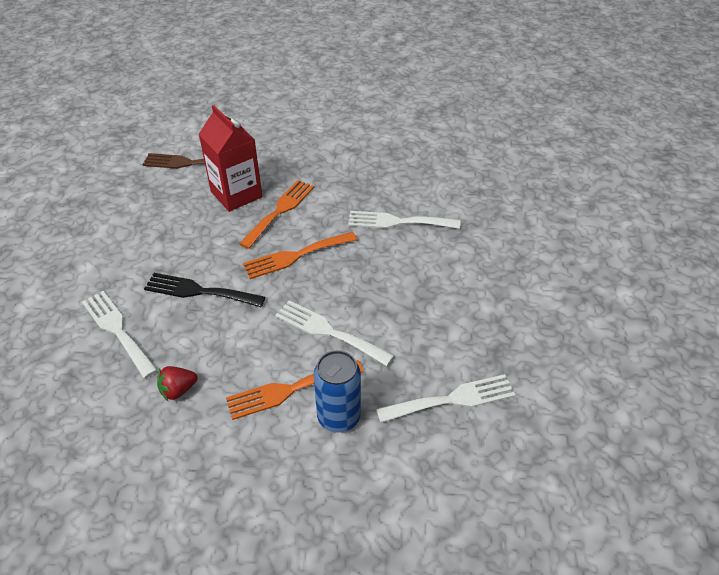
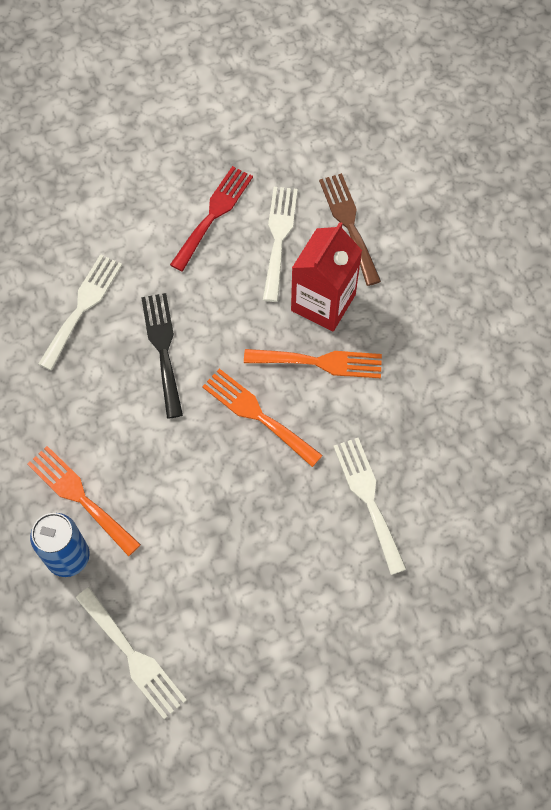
camera: 65 degrees right, 20 degrees up
red strawberry [157,366,198,401] -> none
white fork [275,300,394,366] -> white fork moved to [263,187,298,302]
none -> red fork [170,166,253,271]

